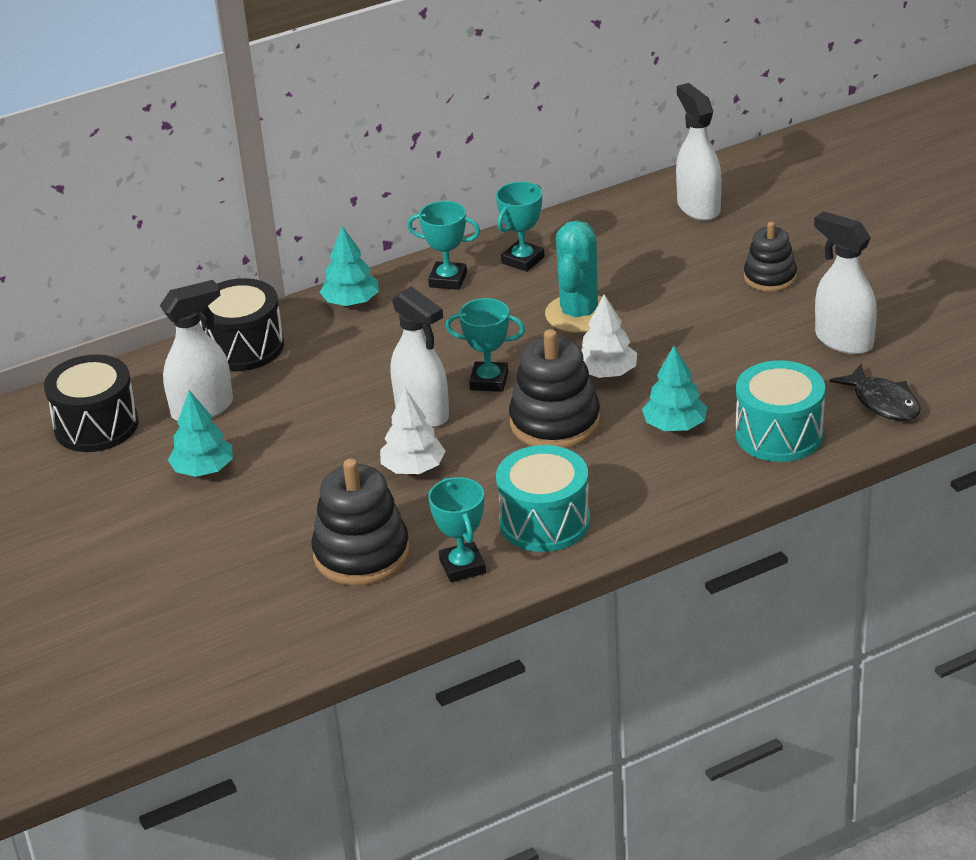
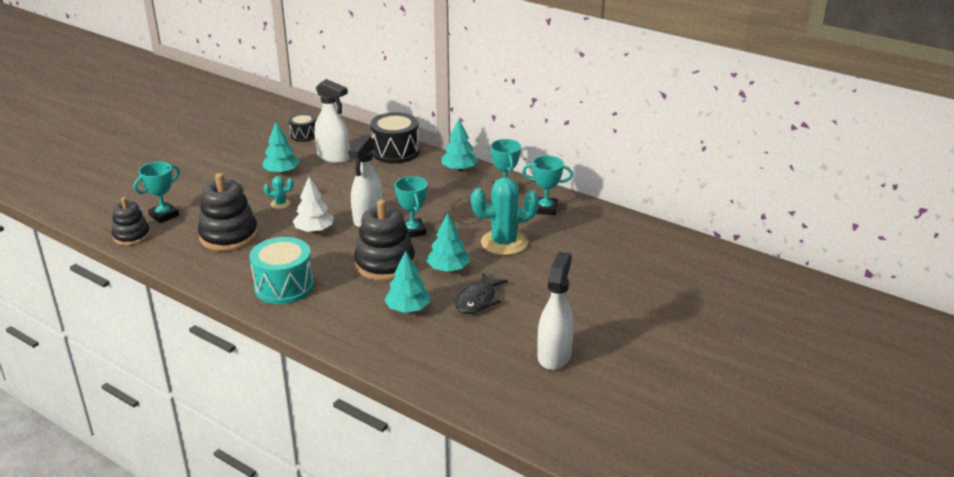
camera: 60 degrees right, 5 degrees down
black drum [44,354,139,452] -> black drum [289,113,316,142], size x0.58
turquoise trophy [428,477,486,582] -> turquoise trophy moved to [134,162,180,223]
white tree [581,294,637,378] -> turquoise tree [426,213,470,272]
white spray bottle [676,83,722,221] -> none
turquoise drum [736,360,825,462] -> none
black stacking toy [744,222,797,292] -> black stacking toy moved to [112,197,150,246]
black fish [829,364,921,421] -> black fish moved to [455,273,508,314]
none -> turquoise cactus [264,176,293,209]

